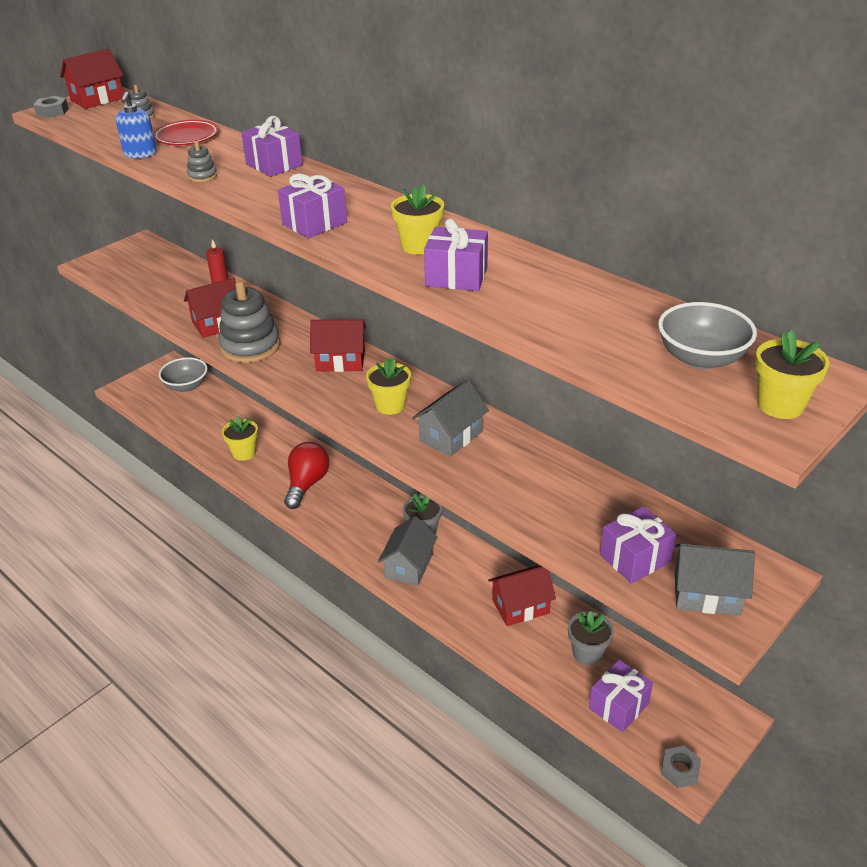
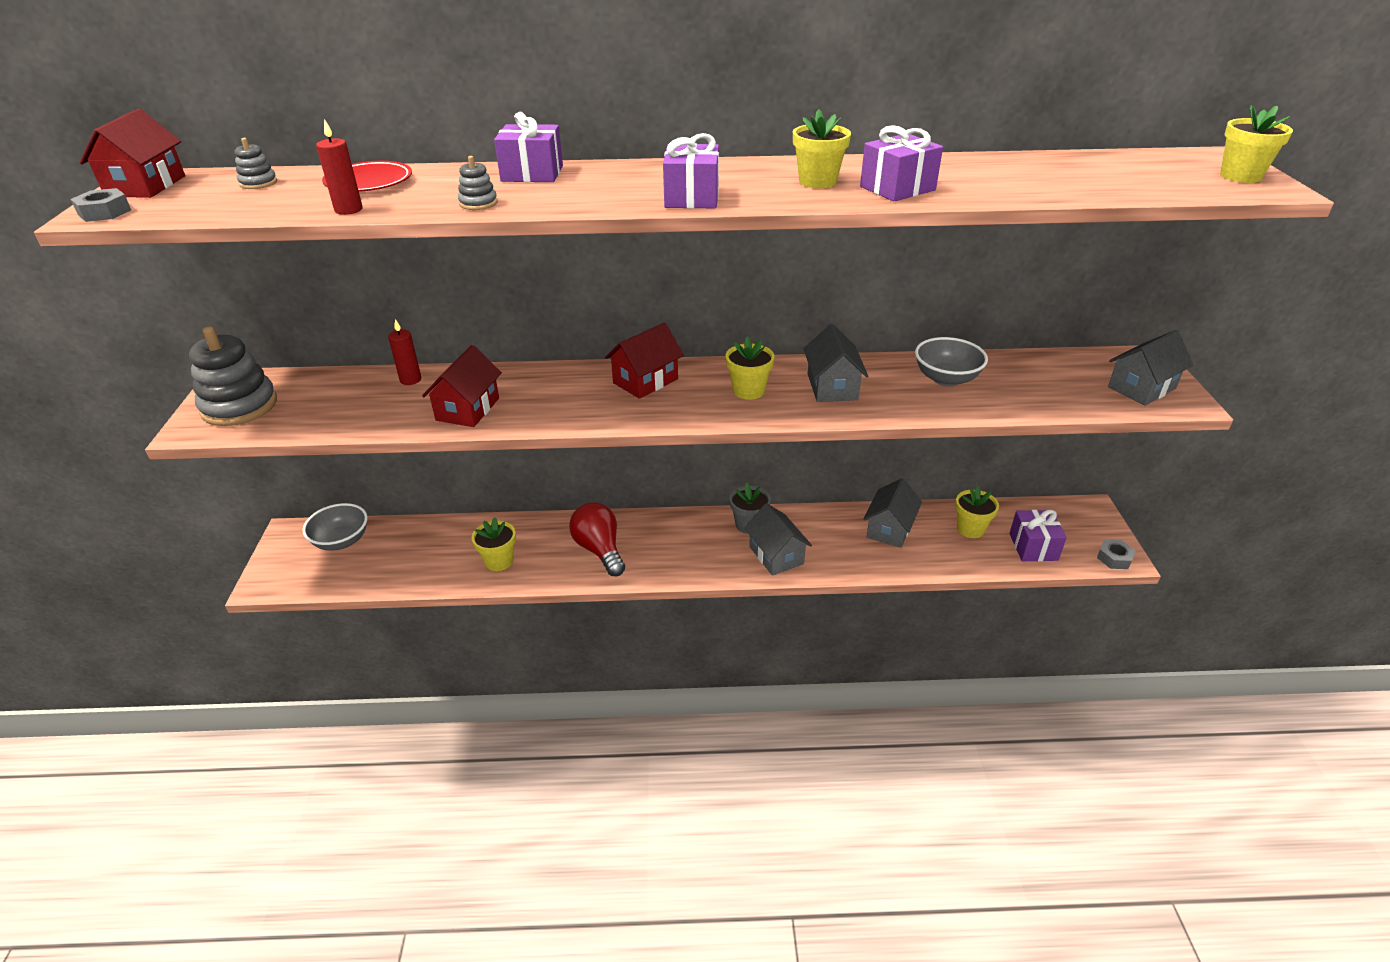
camera: 45 degrees left, 0 degrees up
blue soap dispenser [116,92,157,158] -> red candle [316,119,363,215]
grey stacking toy [218,281,280,363] -> grey stacking toy moved to [189,326,277,426]
red house [488,566,556,626] -> grey house [864,478,922,548]
grey flower pot [568,611,614,665] -> yellow flower pot [955,486,999,538]
purple gift [600,506,676,584] -> none
grey bowl [658,302,757,369] -> grey bowl moved to [915,337,988,386]

